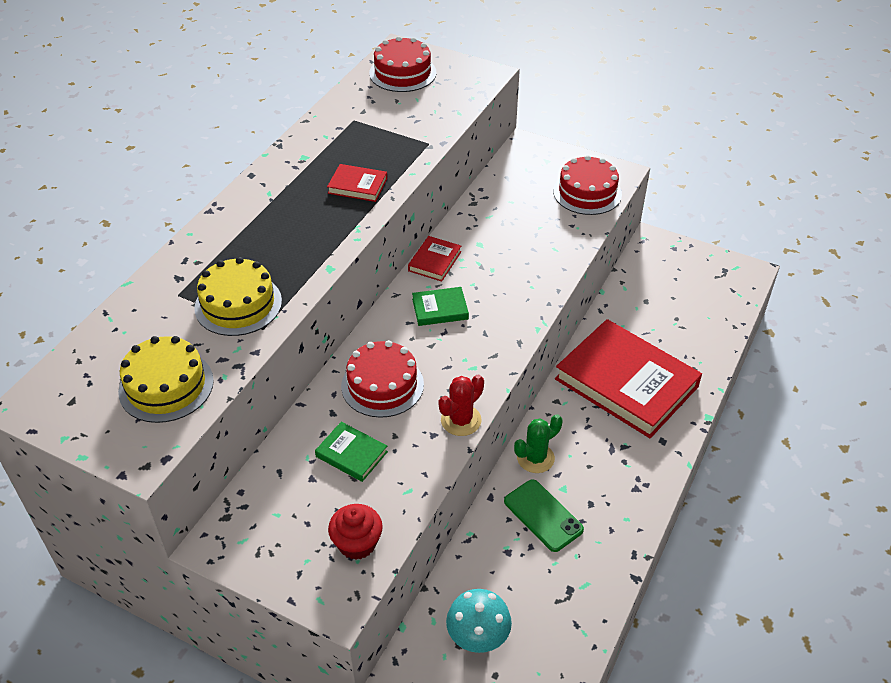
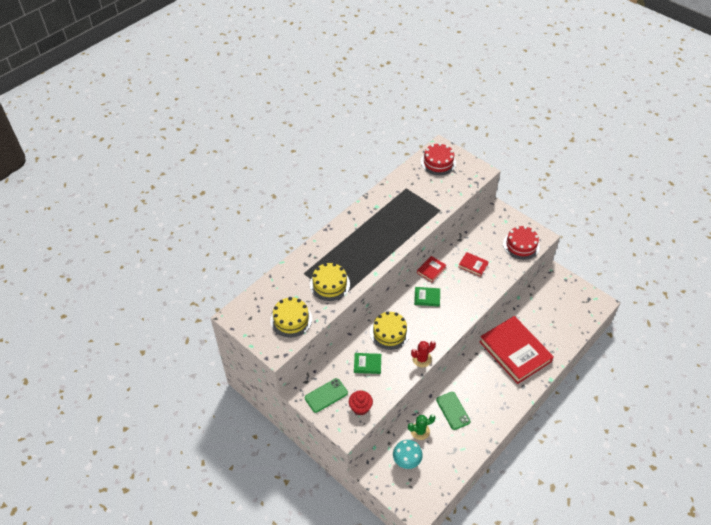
camera: 15 degrees right, 5 degrees up
green book [315,422,388,482] -> green book turned 45 degrees counterclockwise [354,353,381,374]
red book [327,164,387,202] -> red book moved to [459,252,489,277]
red cake [341,340,424,418] -> yellow cake [370,311,410,350]
green cactus [514,414,563,473] -> green cactus moved to [408,414,436,440]
none -> green phone [305,378,348,413]

